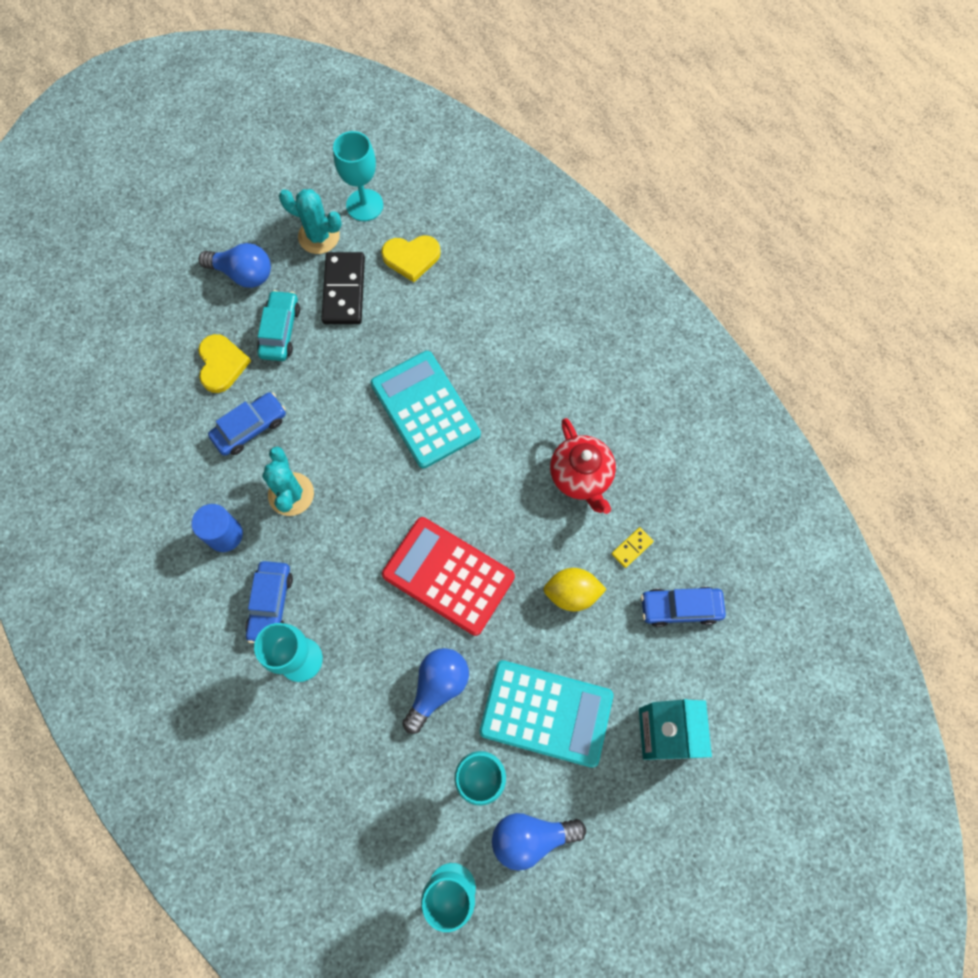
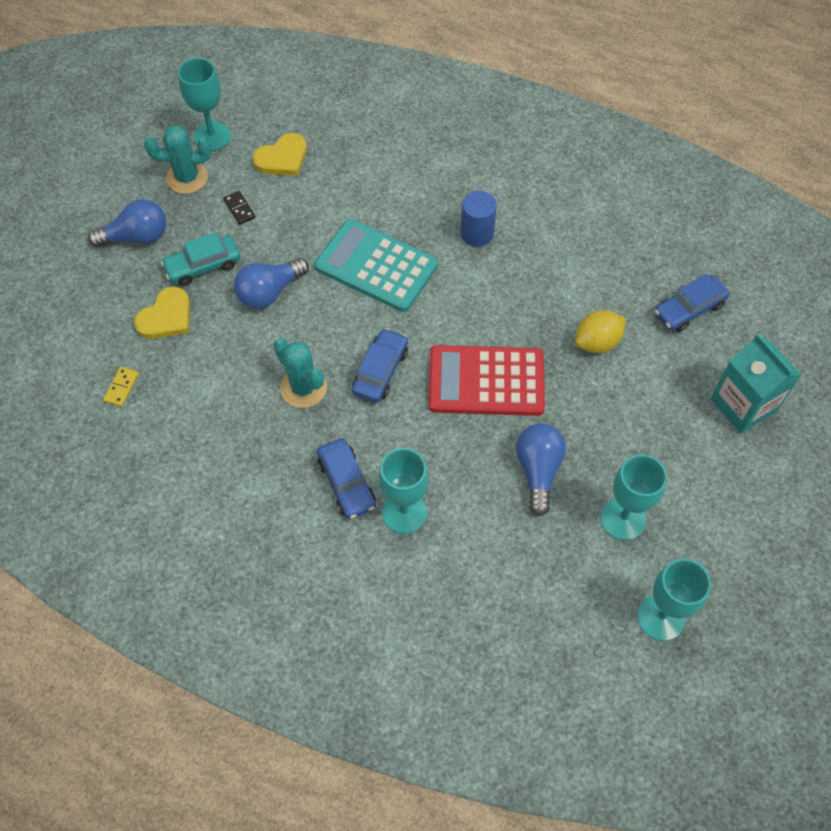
camera: 30 degrees left, 10 degrees down
blue cylinder [191,504,243,552] -> blue cylinder moved to [460,191,497,247]
yellow heart [198,334,251,393] -> yellow heart turned 75 degrees clockwise [134,287,190,339]
blue car [208,392,286,456] -> blue car moved to [352,328,408,403]
turquoise car [257,290,300,361] -> turquoise car turned 90 degrees counterclockwise [161,232,240,286]
black domino [321,252,365,324] -> black domino [223,191,255,225], size x0.47
turquoise calculator [480,660,613,768] -> none
blue light bulb [492,813,586,871] -> blue light bulb moved to [234,258,309,309]
red teapot [550,418,616,514] -> none
yellow domino [612,527,654,568] -> yellow domino moved to [103,367,139,407]

